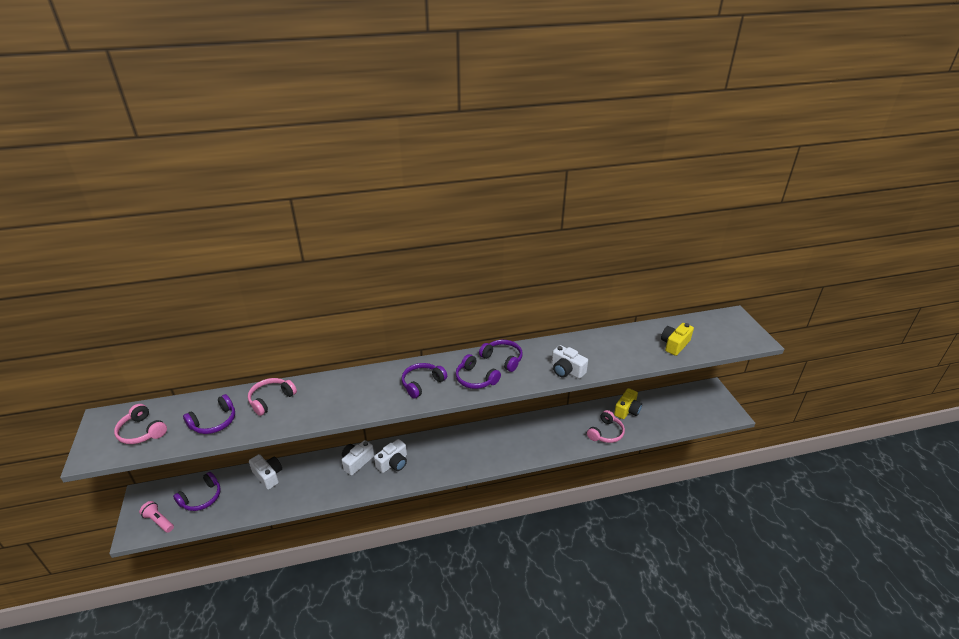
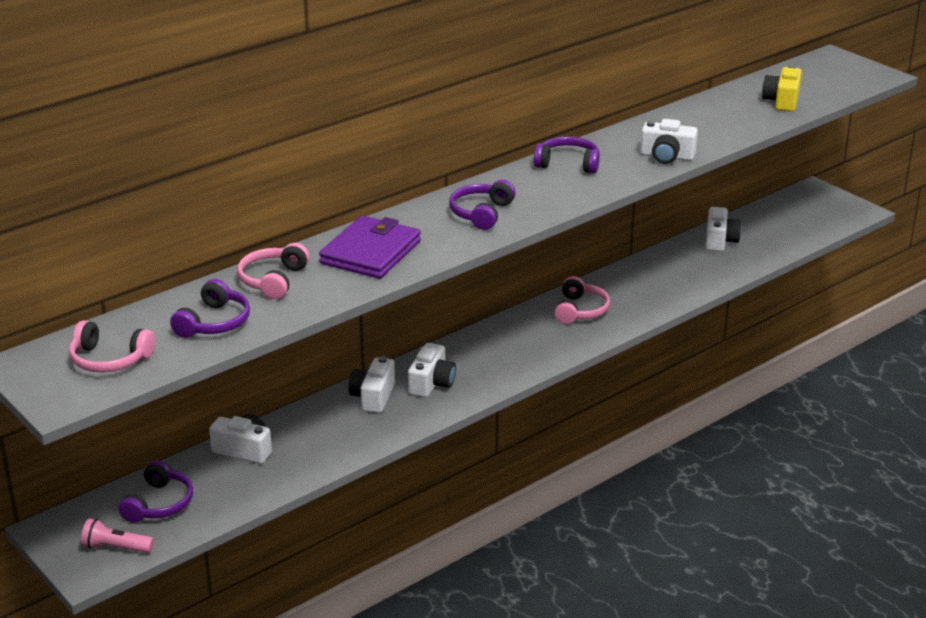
camera: 25 degrees left, 5 degrees down
purple headphones [456,354,501,389] -> none
pink headphones [587,410,625,443] -> pink headphones moved to [554,276,610,324]
yellow camera [614,388,642,419] -> white camera [706,207,742,251]
none -> purple wallet [319,215,421,279]

